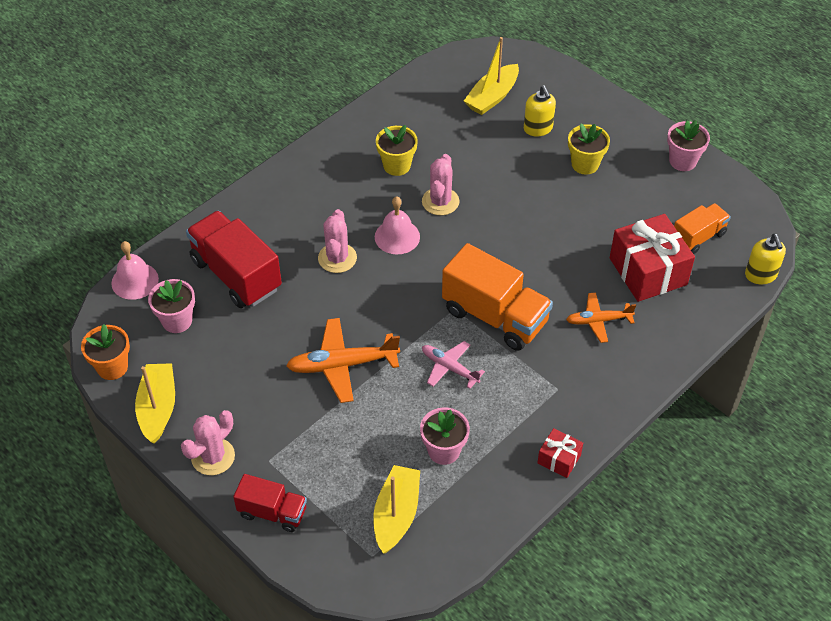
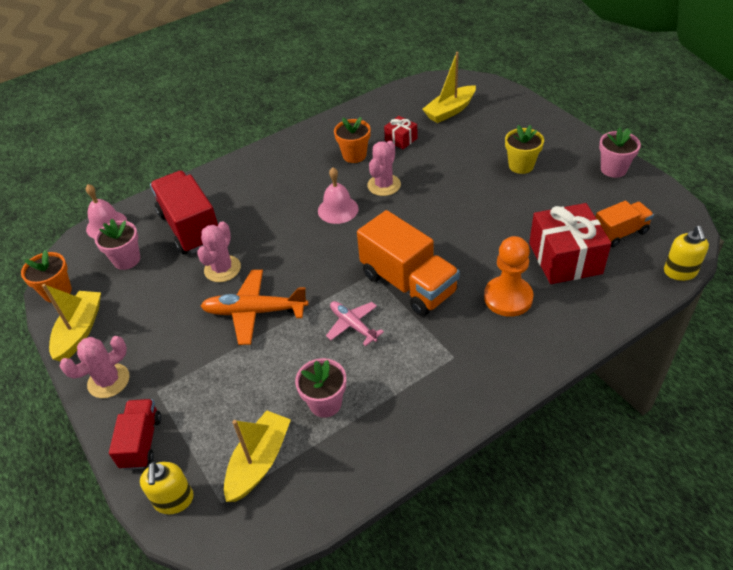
camera: 15 degrees right, 5 degrees down
red truck [233,474,307,532] -> red truck turned 120 degrees counterclockwise [109,399,161,470]
pink cactus [318,209,357,273] -> pink cactus moved to [197,221,241,282]
yellow flower pot [376,125,418,176] -> orange flower pot [334,117,371,163]
yellow soap dispenser [524,85,556,137] -> yellow soap dispenser moved to [140,462,194,514]
red gift [537,428,583,478] -> red gift moved to [384,116,417,149]
orange plane [566,293,636,343] -> orange pawn [484,236,534,317]

